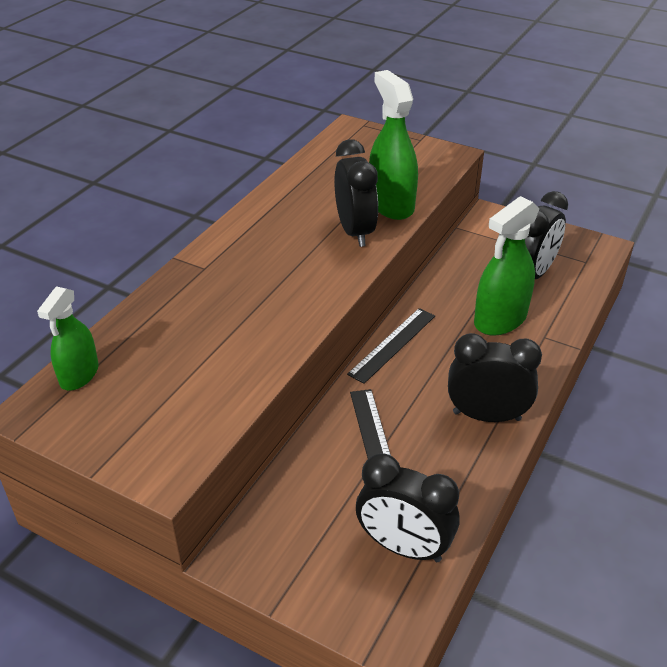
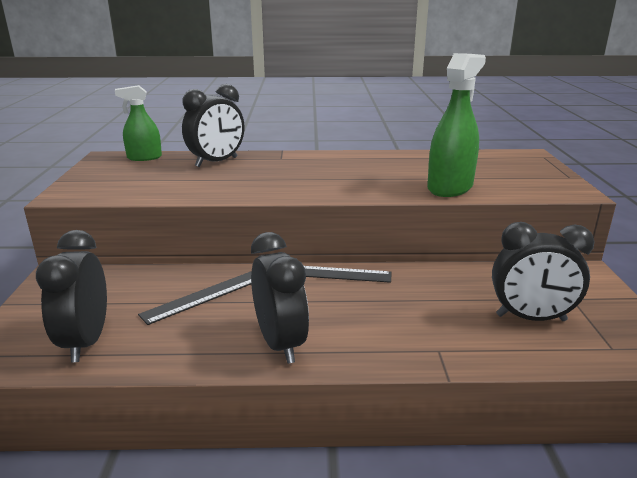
camera: 60 degrees right, 15 degrees down
black clock [334,139,378,247] -> black clock moved to [182,84,245,167]
green spray bottle [474,196,539,336] -> none

